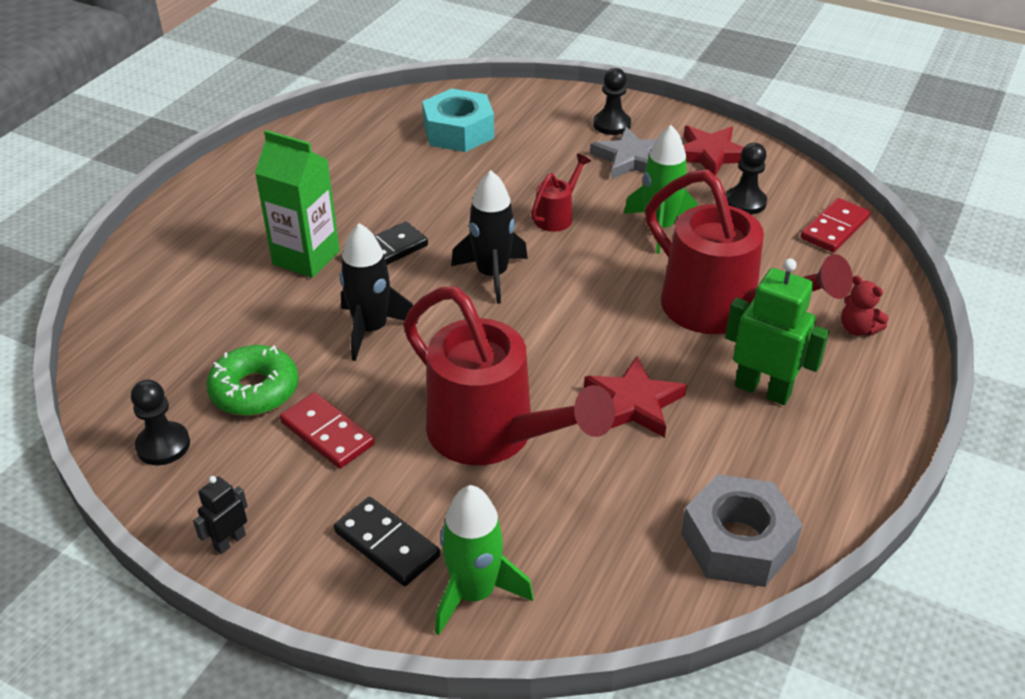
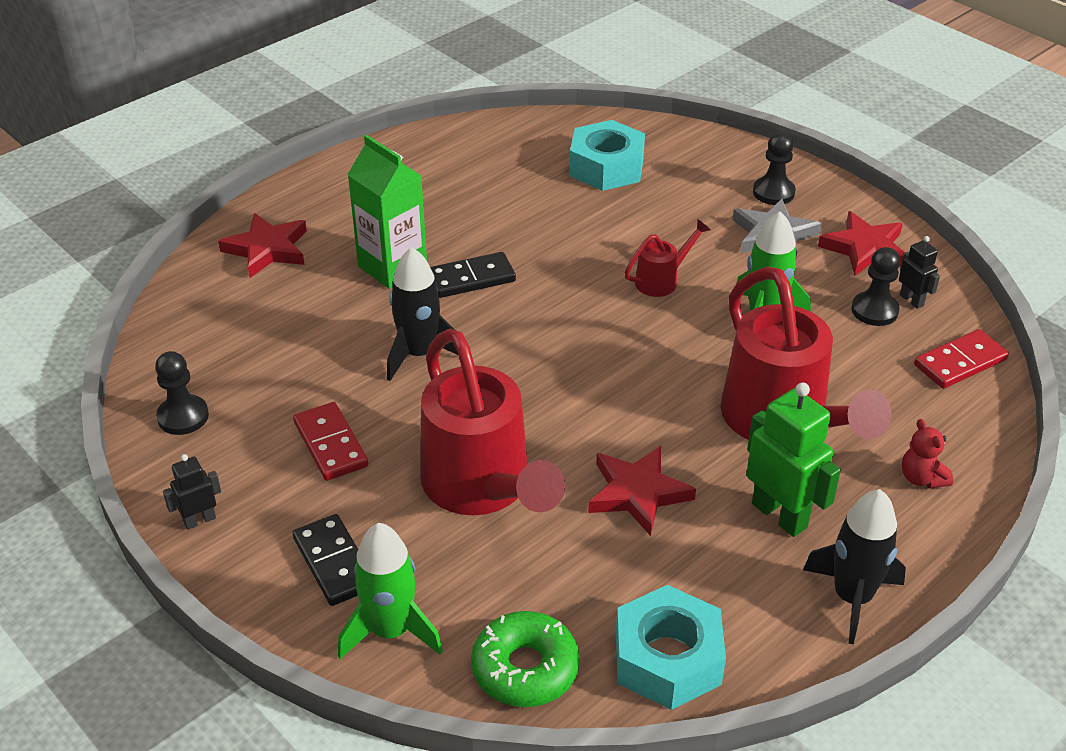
camera: 20 degrees right, 0 degrees up
green donut [207,345,298,416] -> green donut moved to [471,611,580,707]
black rocket [451,170,528,304] -> black rocket moved to [803,489,906,644]
grey nut [681,474,803,587] -> turquoise nut [616,585,726,710]
none -> red star [218,213,307,278]
none -> black robot [899,236,940,309]

